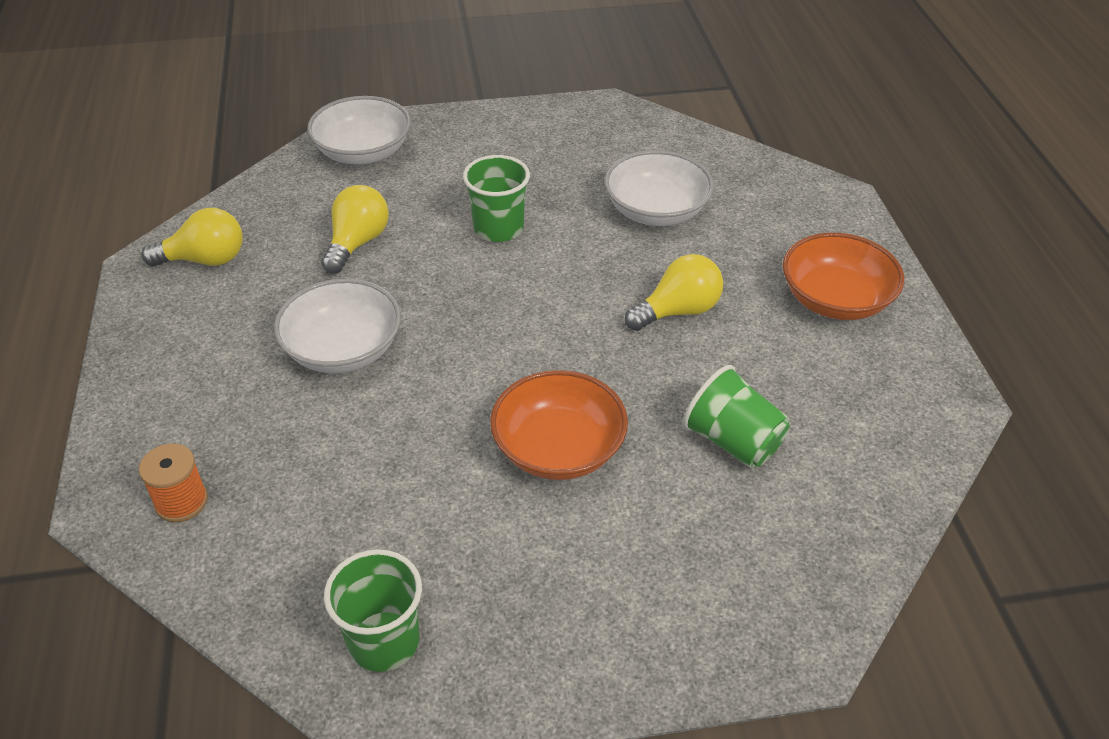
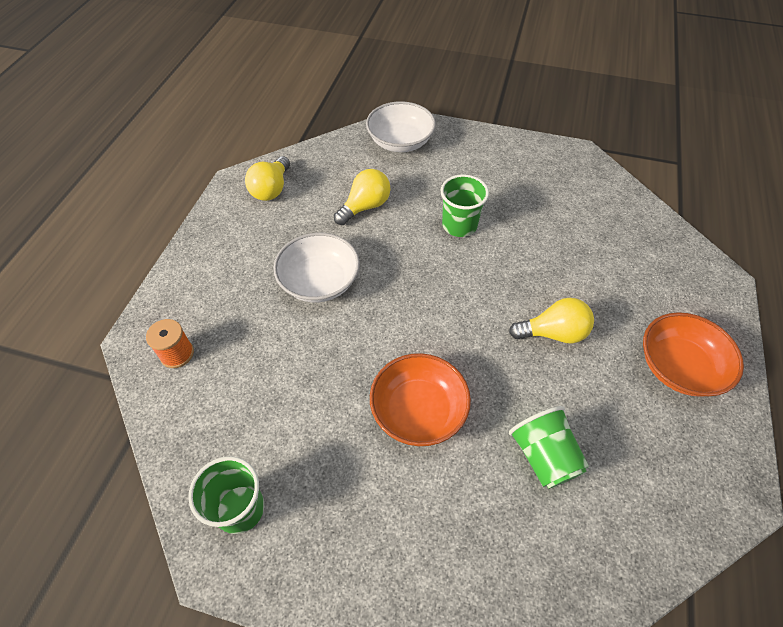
camera: 25 degrees right, 10 degrees up
yellow light bulb [141,208,243,266] -> yellow light bulb turned 90 degrees clockwise [245,156,290,201]
white bowl [604,150,714,226] -> none

